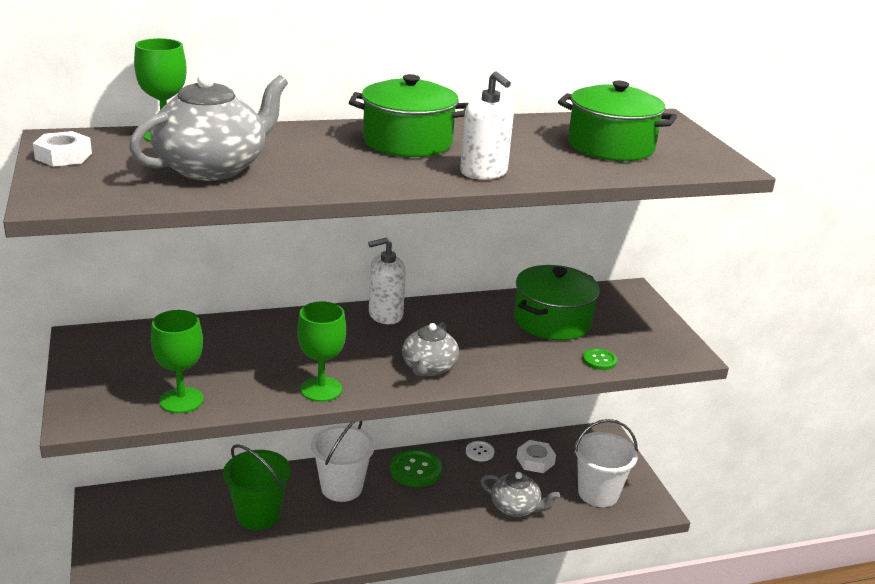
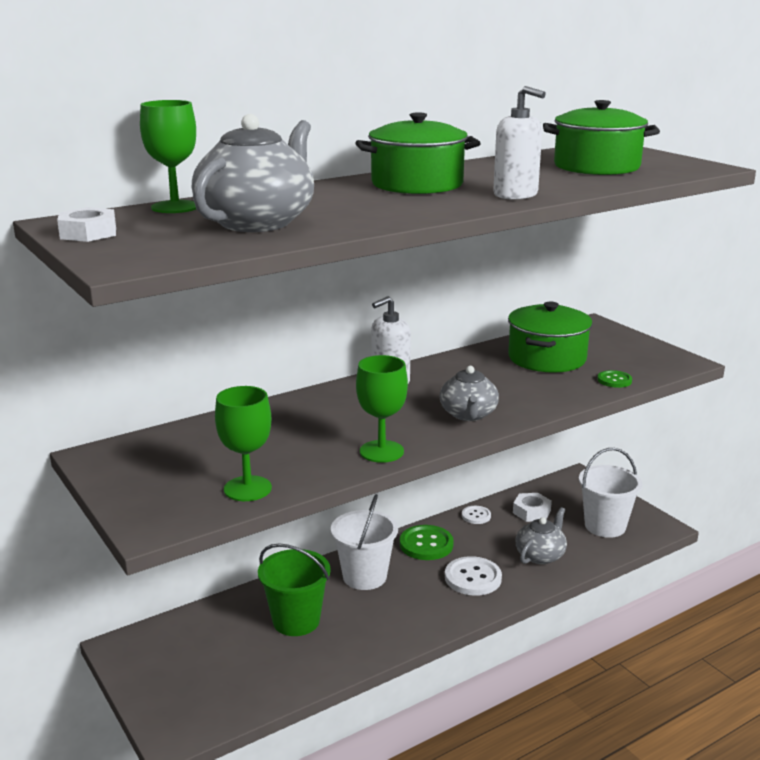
camera: 15 degrees left, 5 degrees down
grey teapot [480,472,560,517] -> grey teapot turned 60 degrees counterclockwise [515,507,567,564]
none -> white button [445,556,502,596]

